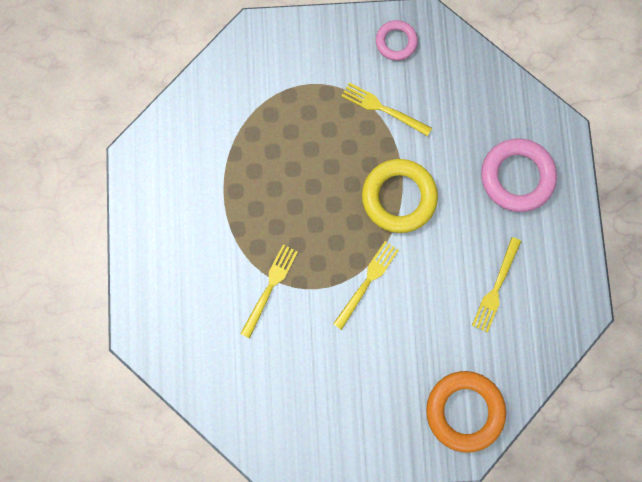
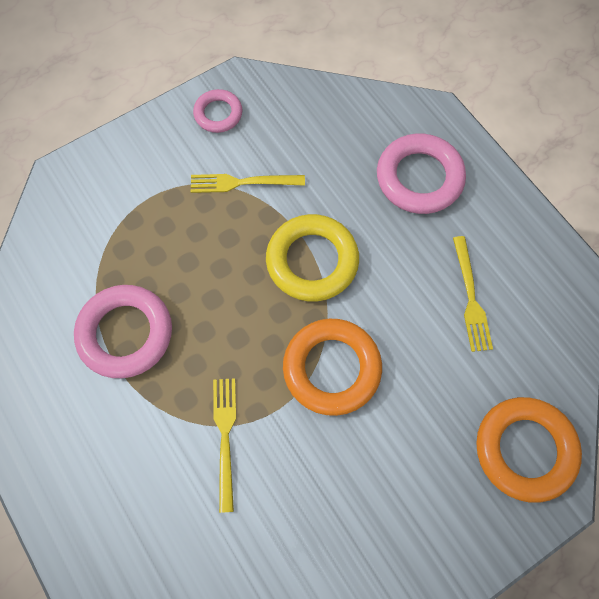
camera: 30 degrees left, 10 degrees down
yellow fork [333,241,399,330] -> orange ring [283,319,382,416]
none -> pink ring [74,285,172,378]

